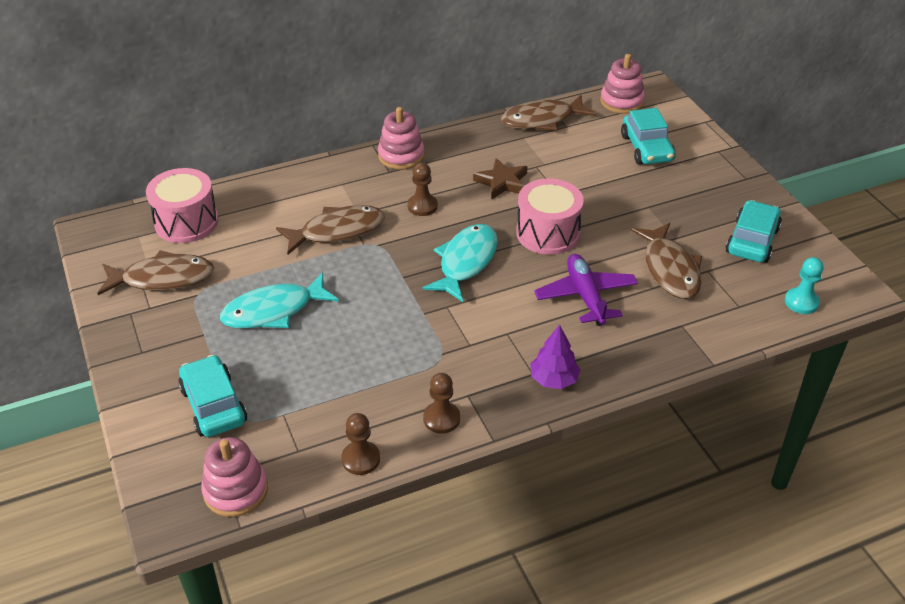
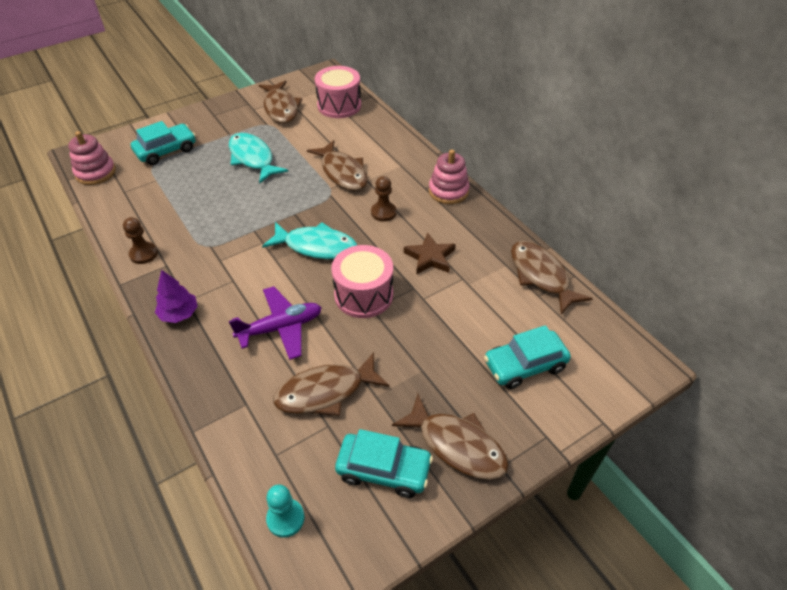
camera: 80 degrees right, 5 degrees up
brown pawn [341,413,380,475] -> none
pink stacking toy [600,54,645,114] -> none
none -> brown fish [392,394,509,480]

